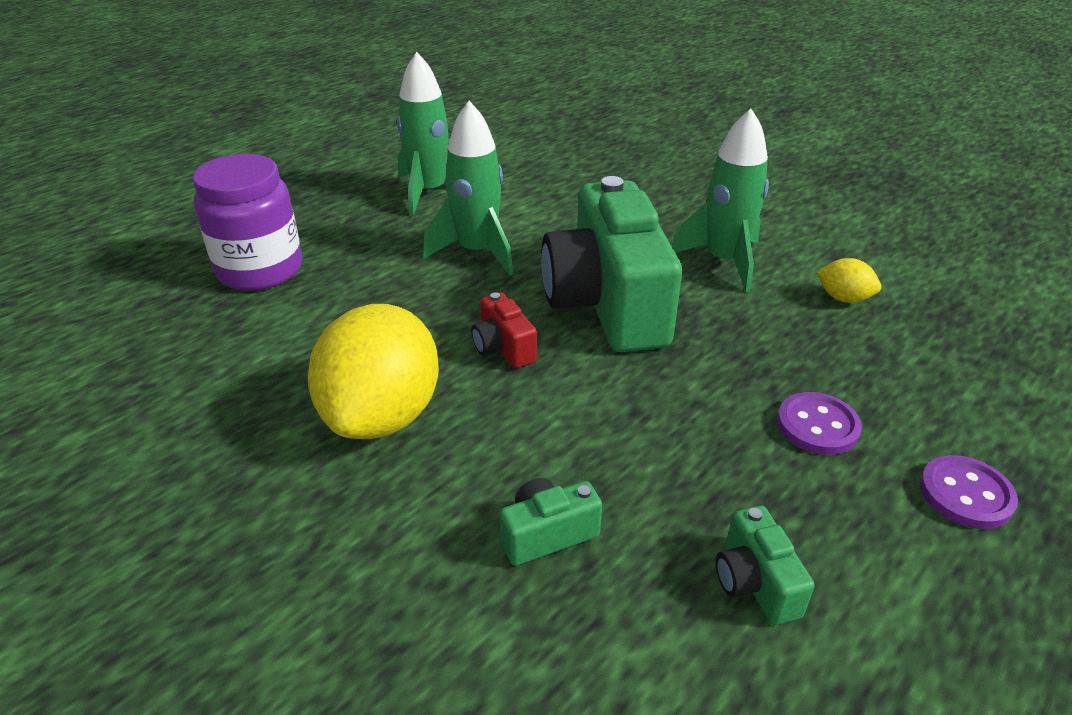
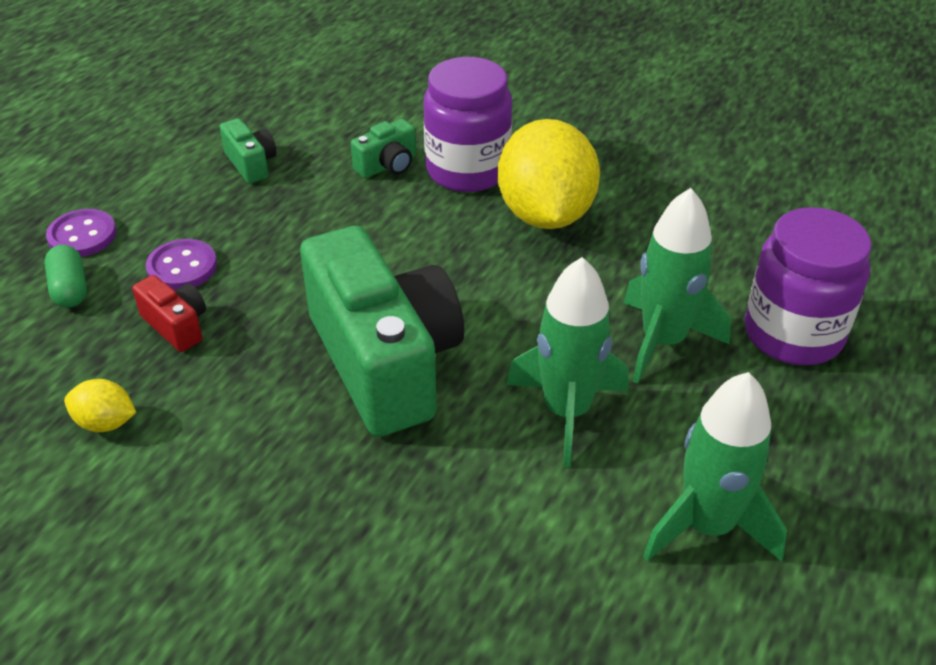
camera: 165 degrees right, 5 degrees up
red camera [471,292,537,369] -> red camera moved to [132,275,206,352]
green rocket [672,109,769,292] -> green rocket moved to [624,188,731,384]
none -> green capsule [44,245,87,308]
none -> purple jar [424,57,512,192]

